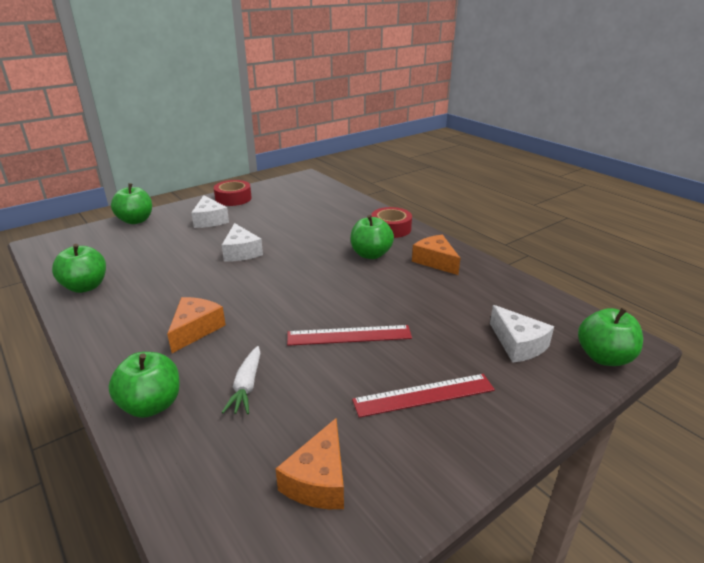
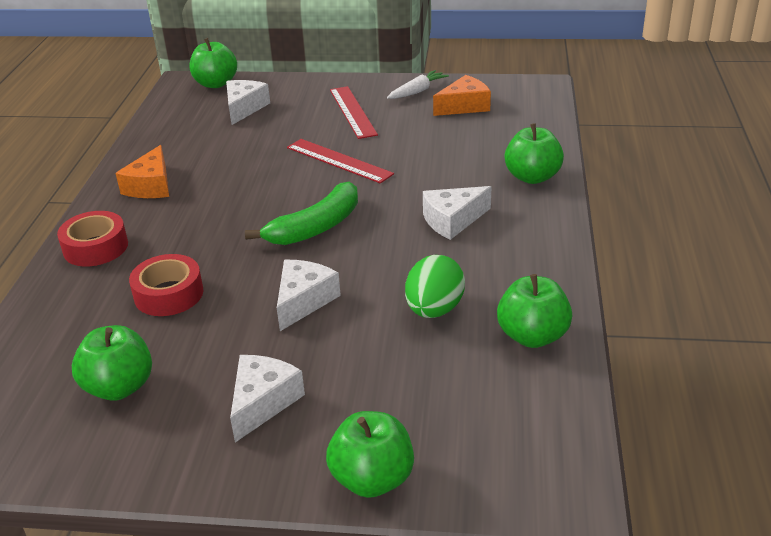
camera: 135 degrees left, 5 degrees up
orange cheese [167,297,226,353] -> white cheese [423,186,491,240]
red tape [214,180,252,206] -> red tape moved to [129,254,204,316]
white carrot [222,346,260,414] -> white carrot moved to [387,70,449,99]
green apple [351,215,394,259] -> green apple moved to [72,325,152,401]
red ruler [352,374,495,418] -> red ruler turned 45 degrees clockwise [330,86,378,139]
none -> green banana [245,182,358,245]
none -> green egg [405,255,465,318]

